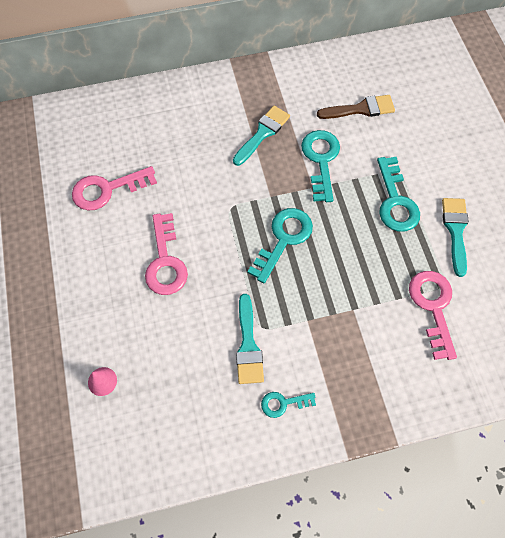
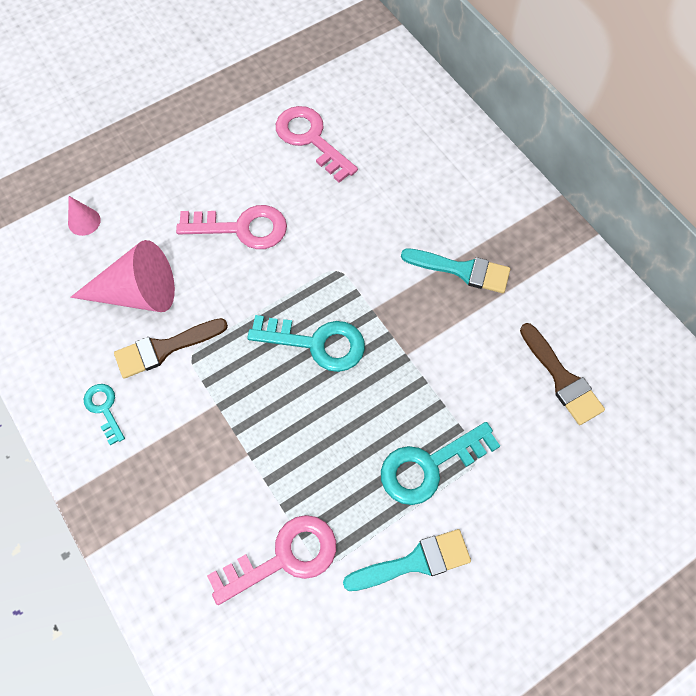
camera: 70 degrees right, 0 degrees up
pink key [145,213,188,295] -> pink key turned 150 degrees counterclockwise [176,205,287,249]
turquoise brush [236,294,264,384] -> brown brush [114,318,228,379]
turquoise key [301,130,340,202] -> none
none -> pink cone [70,240,175,312]

